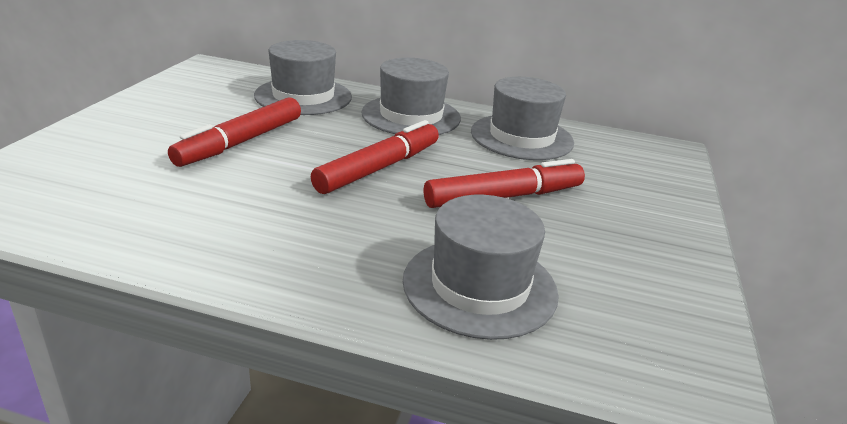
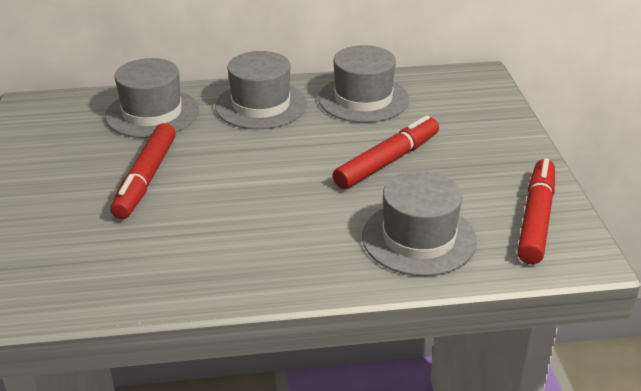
camera: 20 degrees left, 5 degrees up
red marker [311,120,439,194] -> red marker moved to [517,158,555,264]

